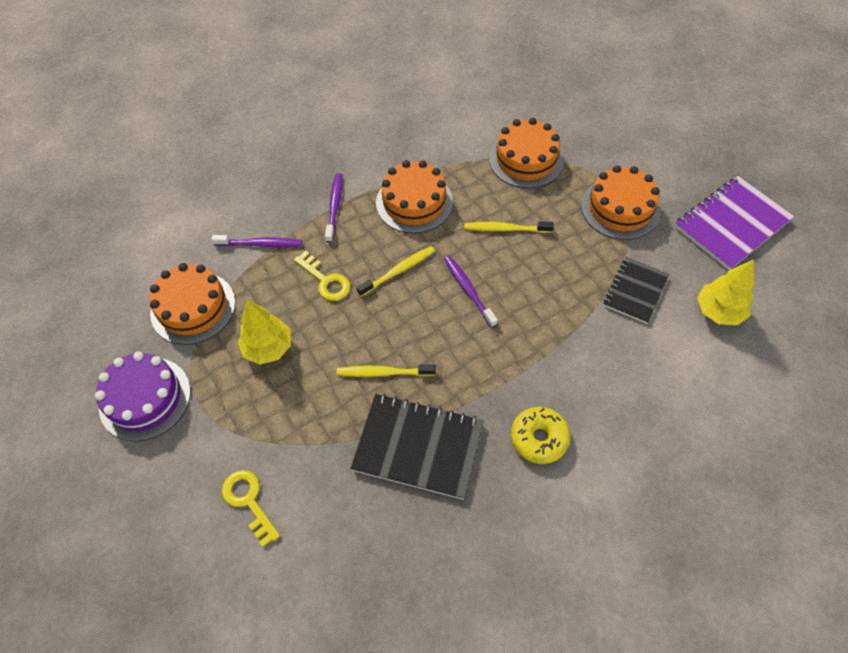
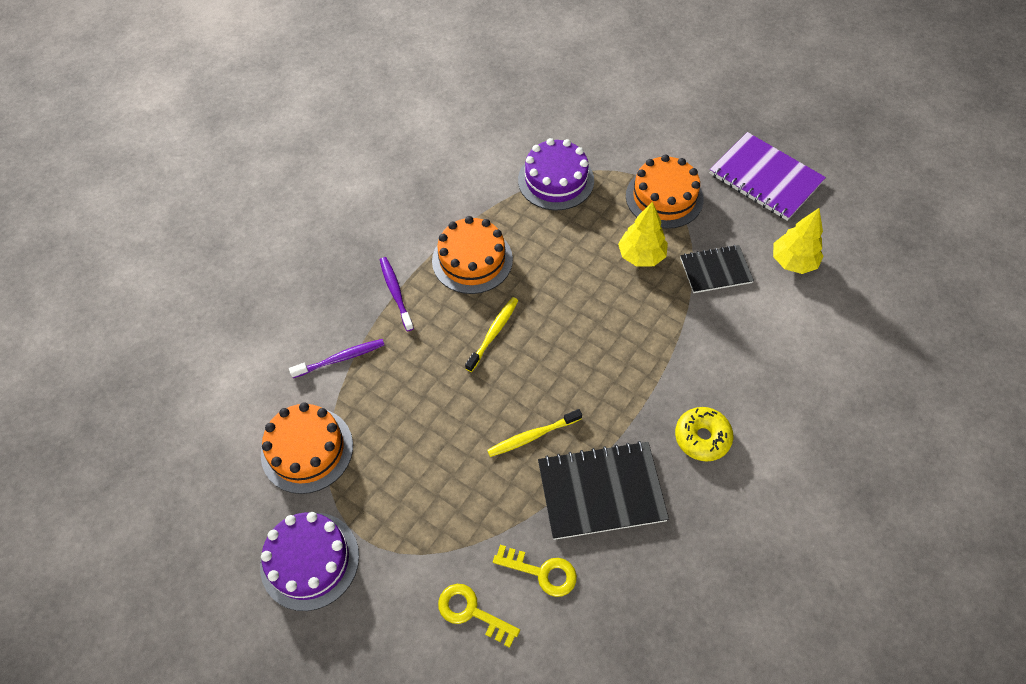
camera: 25 degrees left, 0 degrees up
yellow tree [238,300,291,365] -> yellow tree moved to [618,202,668,267]
yellow key [294,251,351,301] -> yellow key moved to [493,545,577,597]
purple toothbrush [444,256,498,328] -> none
yellow toothbrush [464,221,554,233] -> none
orange cake [489,118,564,188] -> purple cake [518,138,594,210]
black notebook [603,257,669,324] -> black notebook turned 75 degrees clockwise [680,245,754,293]
purple notebook [675,176,794,270] -> purple notebook turned 75 degrees counterclockwise [710,132,826,221]

